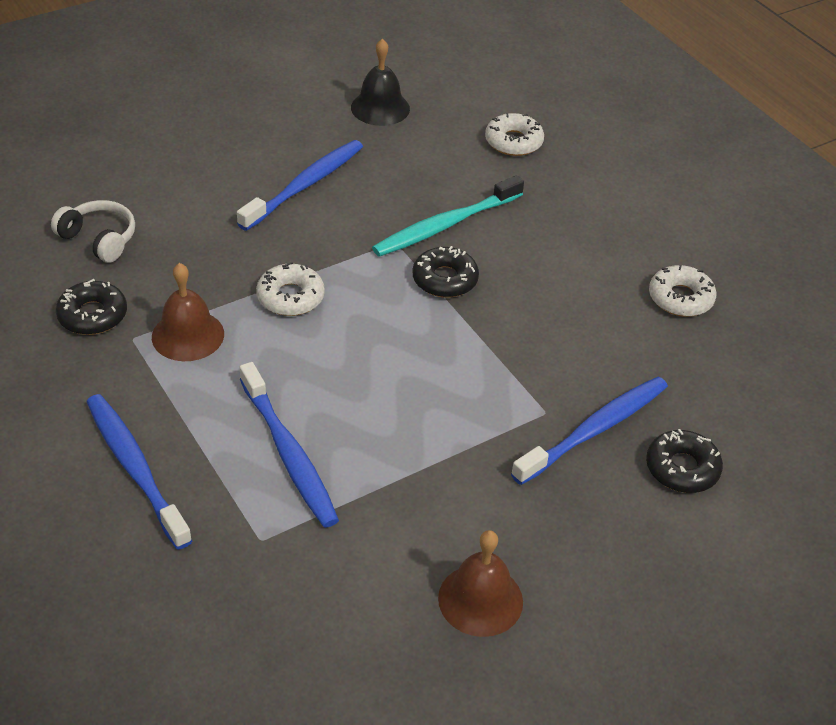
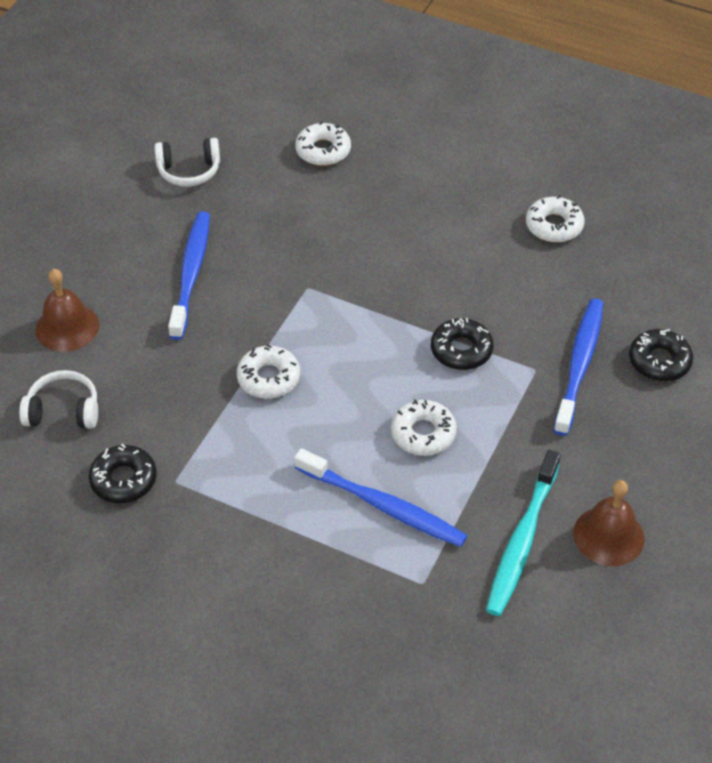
camera: 30 degrees left, 5 degrees up
blue toothbrush [86,394,192,550] -> none
brown bell [152,263,224,361] -> brown bell moved to [35,269,99,352]
black bell [351,39,410,126] -> white headphones [154,138,220,186]
turquoise toothbrush [372,175,524,257] -> turquoise toothbrush moved to [486,450,561,616]
black donut [412,246,479,298] -> black donut moved to [431,318,493,370]
none -> white donut [391,400,457,456]

